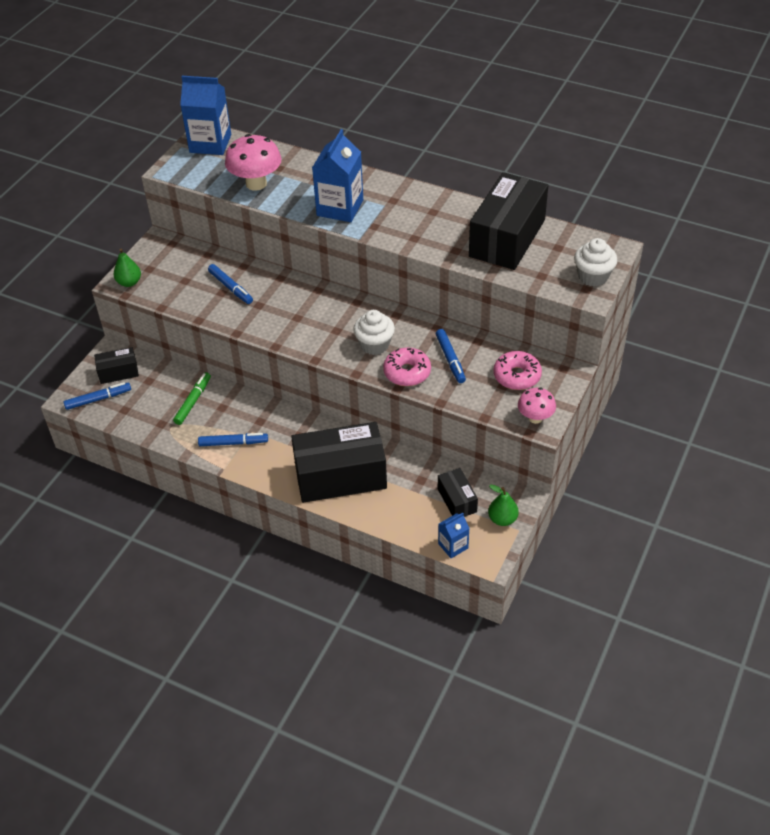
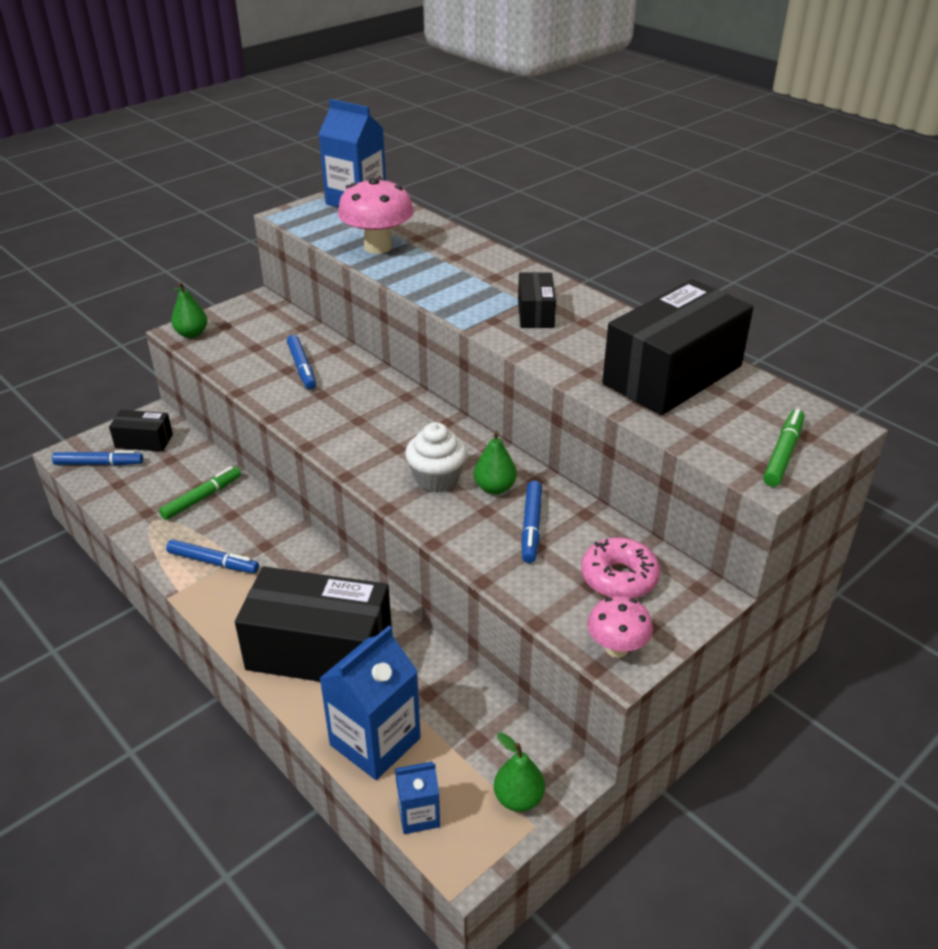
camera: 20 degrees right, 10 degrees down
blue carton [312,129,363,222] -> blue carton moved to [319,626,421,780]
pink donut [383,348,431,386] -> none
black box [438,468,478,517] -> black box moved to [518,272,556,328]
white cupcake [574,238,617,286] -> green marker [763,409,804,487]
none -> green pear [474,431,517,494]

